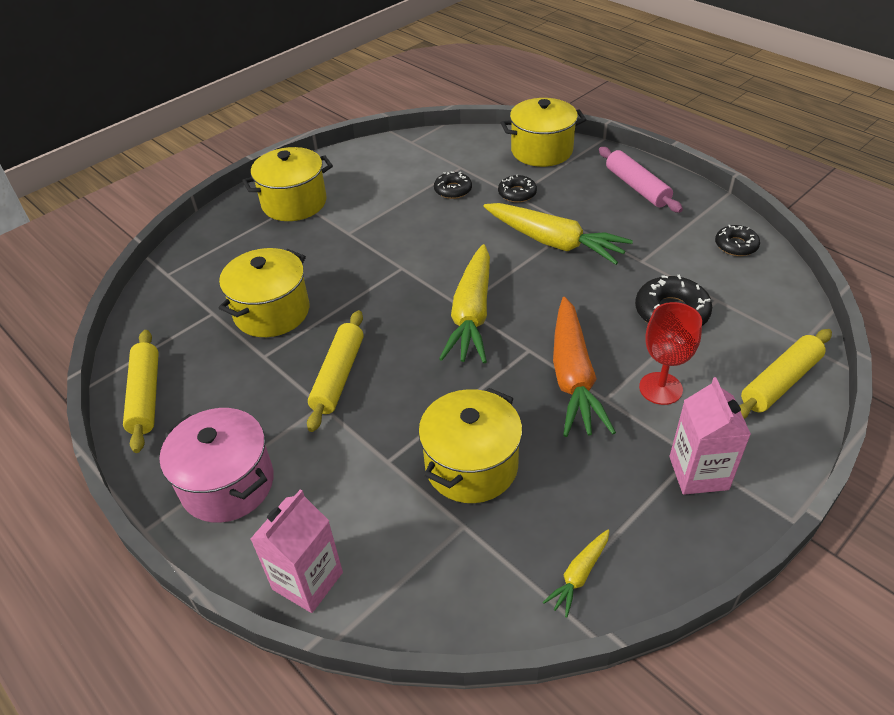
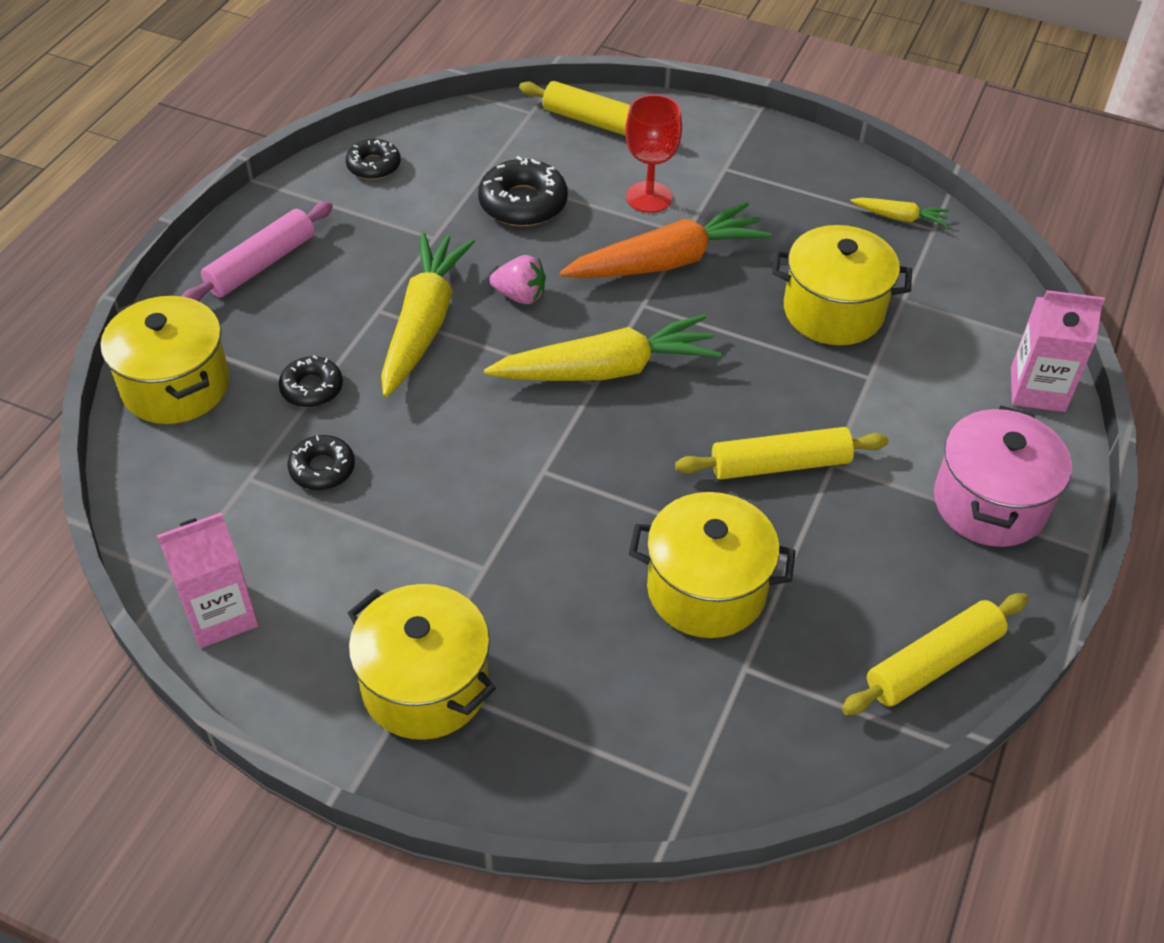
camera: 115 degrees left, 5 degrees up
pink carton [669,377,751,495] -> pink carton moved to [157,512,259,648]
none -> pink strawberry [490,255,545,304]

